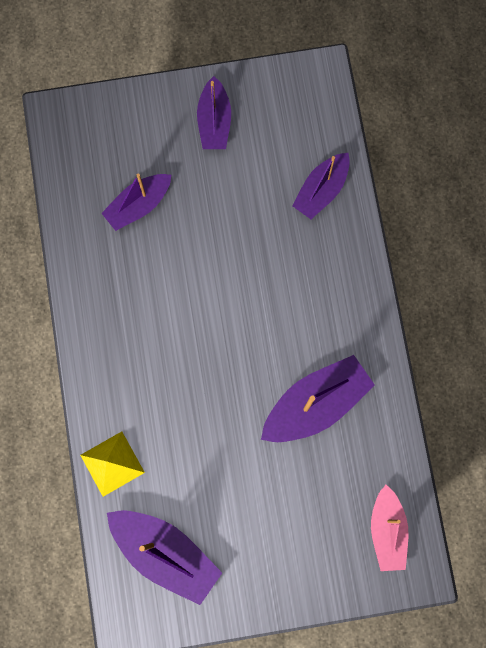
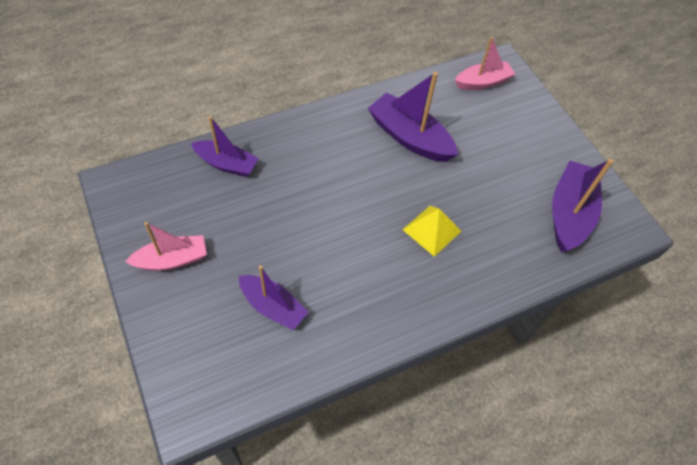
camera: 110 degrees left, 20 degrees down
yellow pyramid [80,431,145,497] -> yellow pyramid moved to [403,206,461,257]
purple boat [197,76,231,149] -> pink boat [125,222,207,271]

